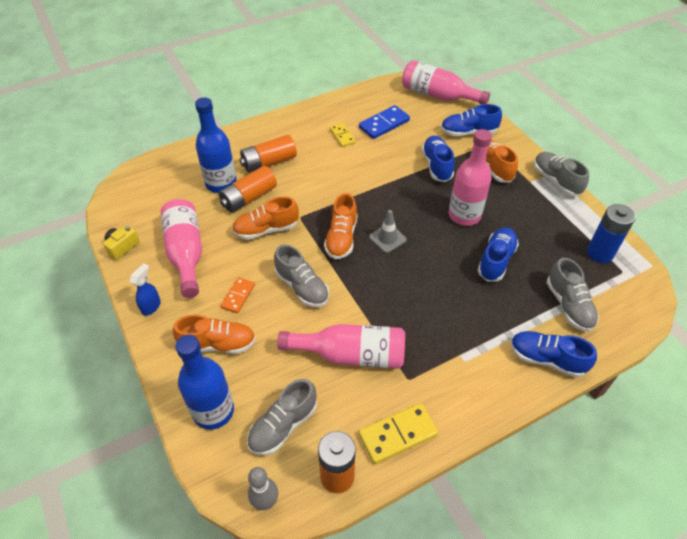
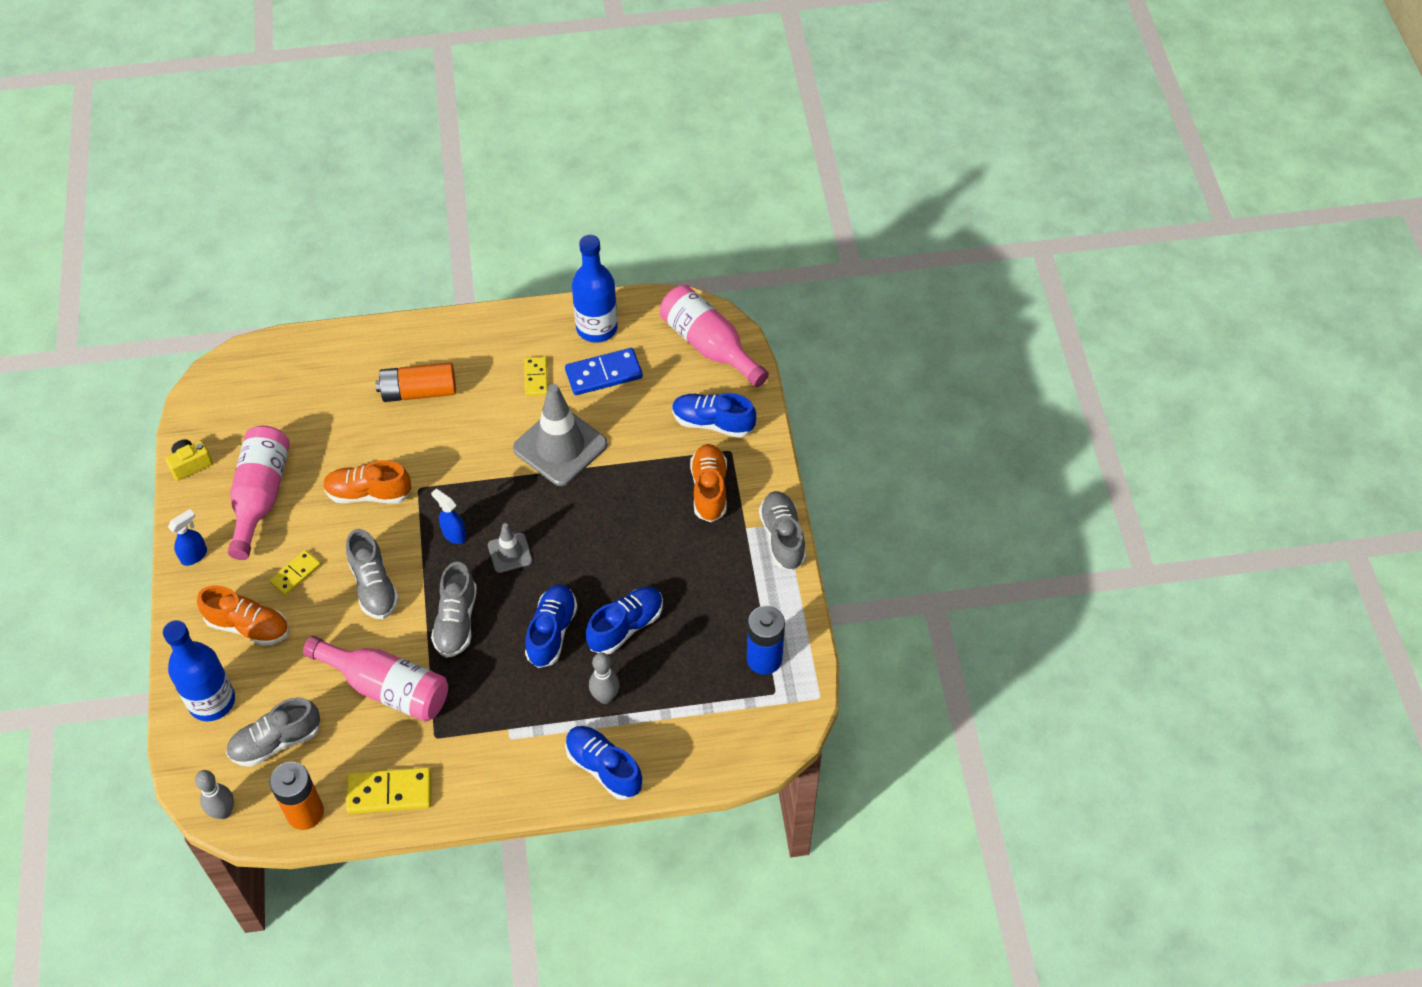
camera: 20 degrees right, 5 degrees up
blue bottle [195,97,237,193] -> blue bottle moved to [572,235,618,343]
orange battery [219,166,277,213] -> none
orange domino [221,277,255,313] -> yellow domino [269,550,321,596]
orange shoe [324,193,358,259] -> blue spray bottle [431,489,466,544]
blue shoe [422,136,455,182] -> blue shoe moved to [525,584,578,668]
pink bottle [449,129,492,226] -> none
grey shoe [547,258,599,332] -> grey shoe moved to [431,562,477,658]
none -> grey traffic cone [513,384,607,486]
none -> grey bowling pin [589,653,620,704]

